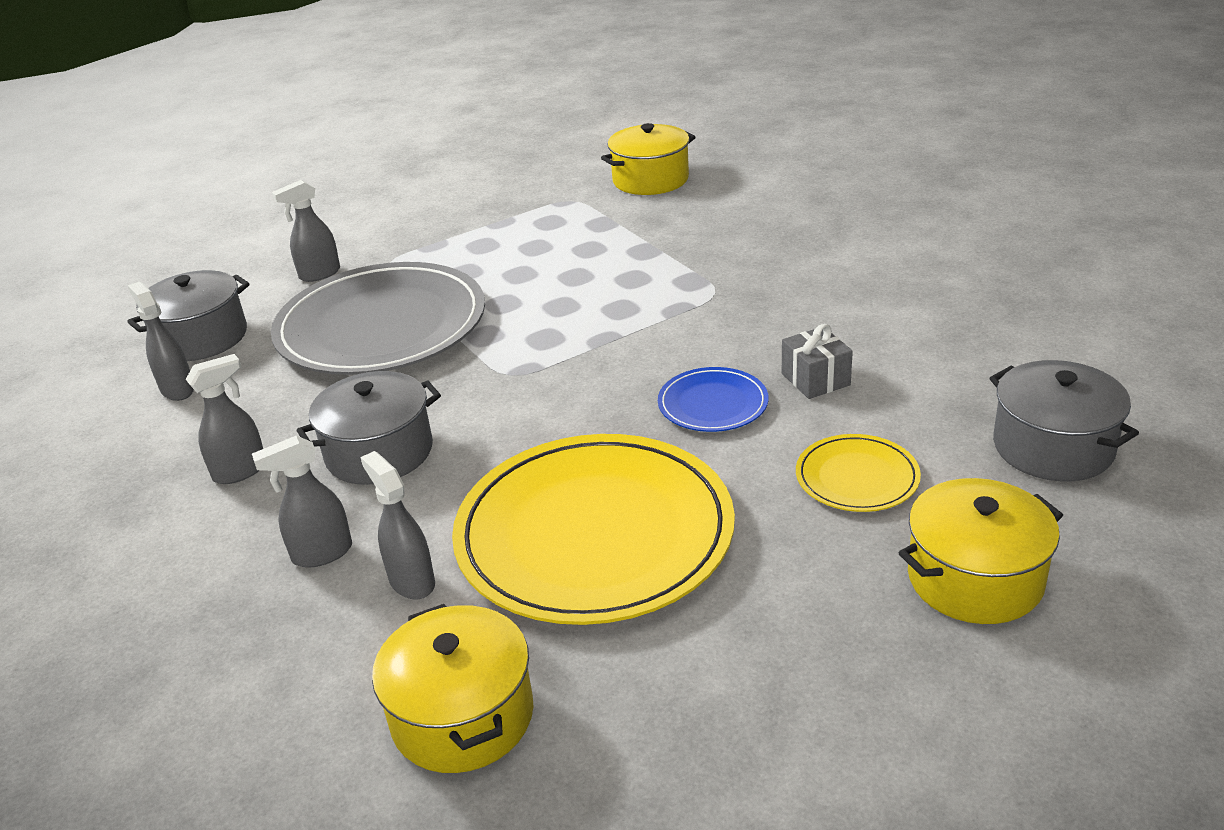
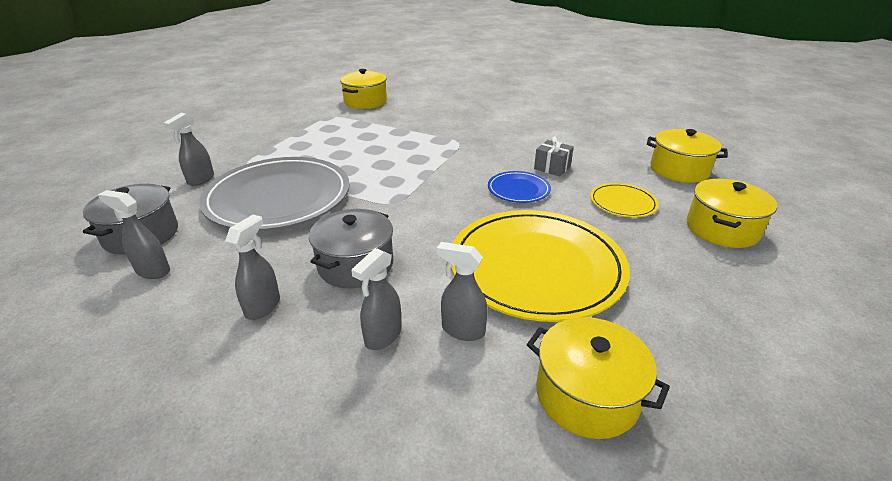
camera: 35 degrees left, 0 degrees up
grey pot [990,360,1139,481] -> yellow pot [647,129,728,183]

